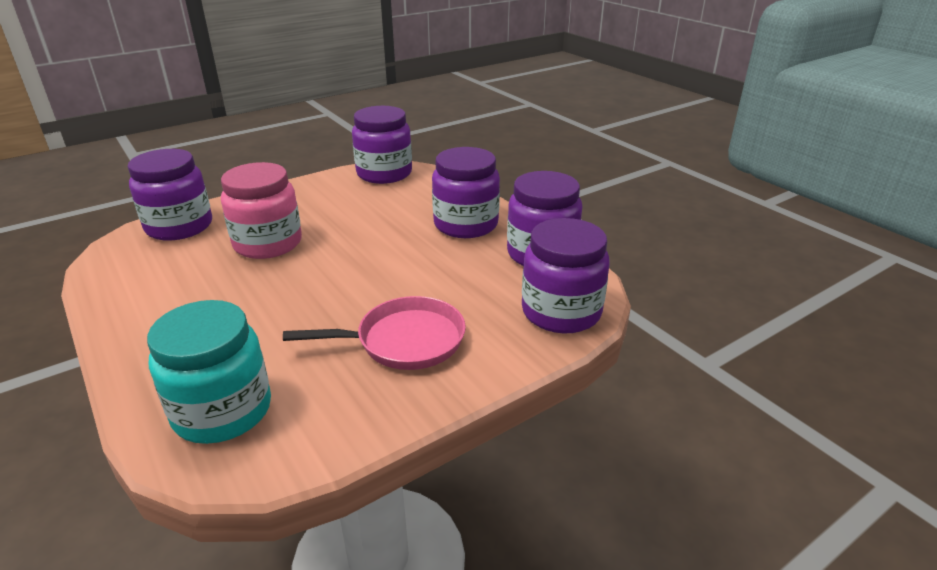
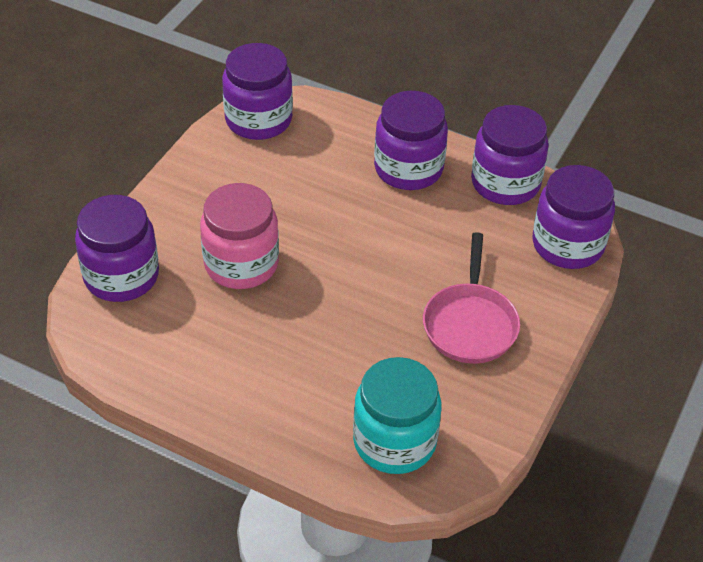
camera: 30 degrees left, 15 degrees up
pink pan [283,296,466,370] -> pink pan turned 135 degrees clockwise [423,232,520,364]

